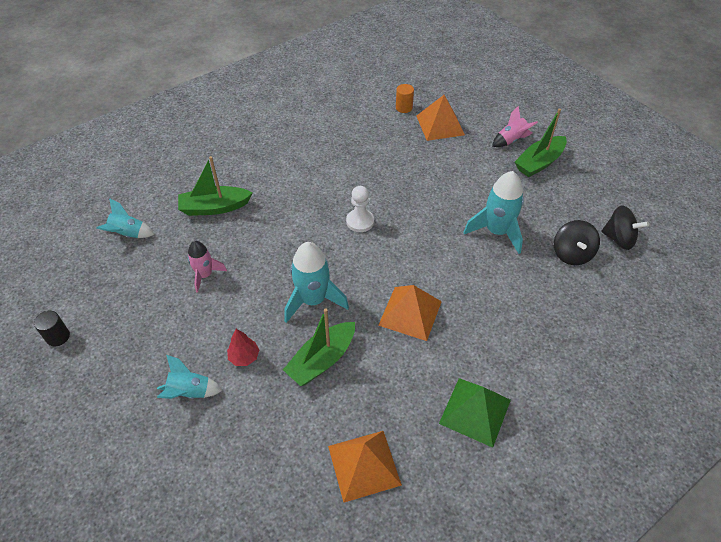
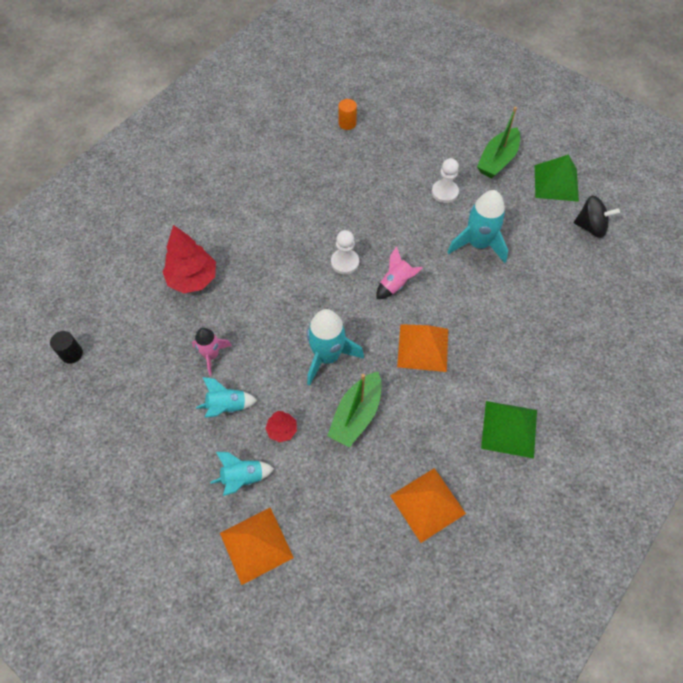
camera: 15 degrees left, 10 degrees up
black cylinder [34,311,70,347] -> black cylinder moved to [50,331,83,364]
turquoise rocket [96,198,155,238] -> turquoise rocket moved to [196,377,257,418]
green boat [178,156,252,216] -> red tree [162,225,216,293]
orange pyramid [417,95,465,141] -> orange pyramid moved to [220,507,294,585]
pink rocket [492,106,538,147] -> pink rocket moved to [376,246,423,299]
black spinning top [554,220,600,265] -> none
none -> white pawn [432,158,459,203]
none -> green pyramid [535,154,579,202]

